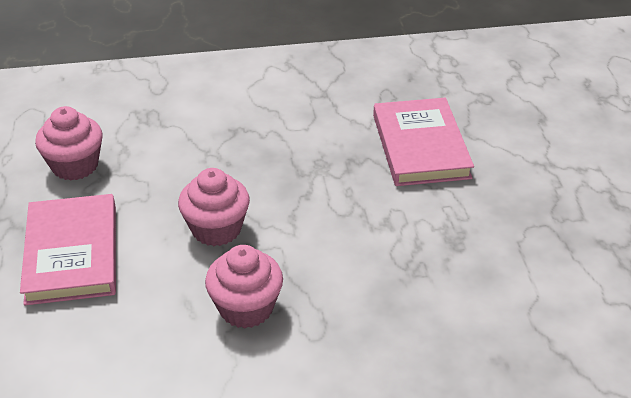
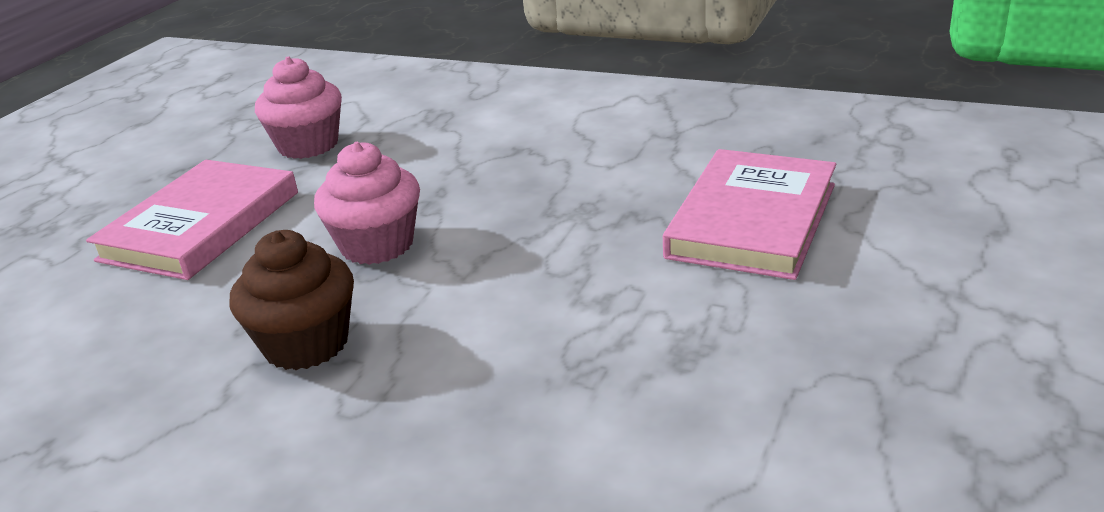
camera: 35 degrees right, 10 degrees down
pink cupcake [205,245,283,328] -> brown cupcake [230,230,354,370]

